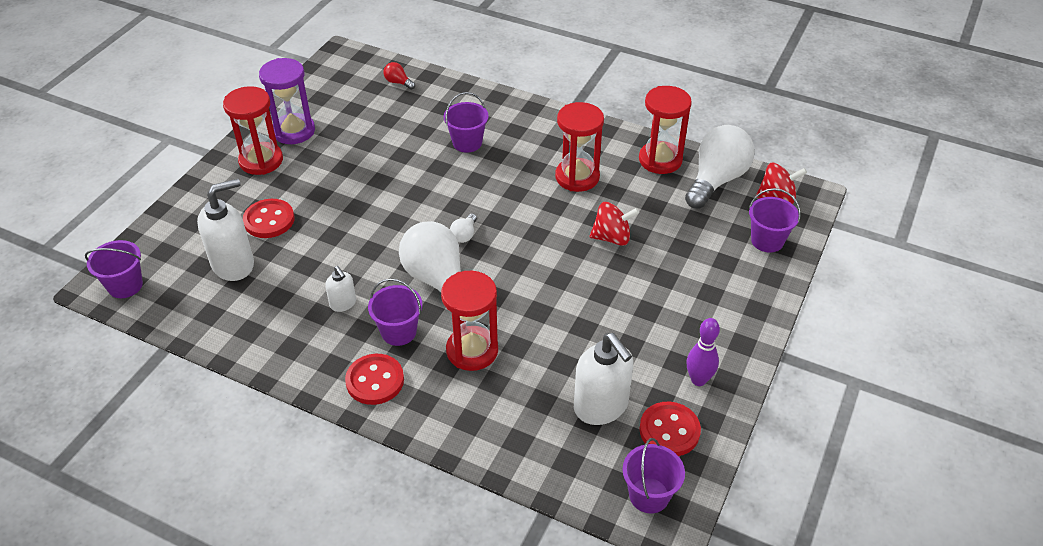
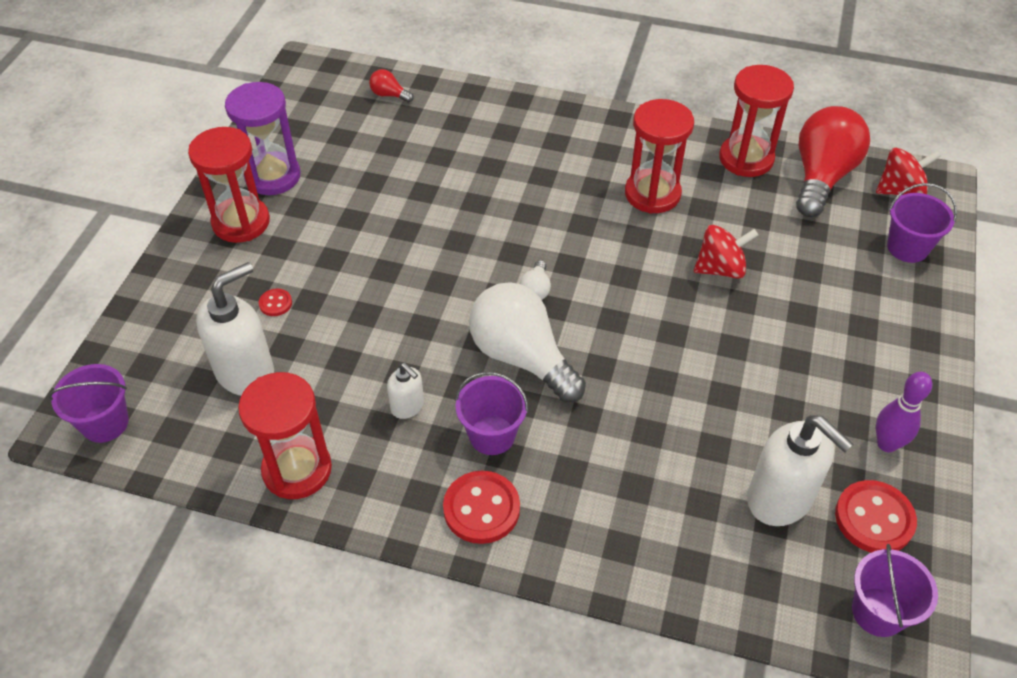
camera: 10 degrees left, 5 degrees up
red button [243,199,294,238] -> red button [259,289,292,316], size x0.49
red hourglass [441,271,498,371] -> red hourglass moved to [238,372,332,499]
purple bucket [444,92,489,153] -> none
white light bulb [685,125,755,209] -> red light bulb [796,106,870,217]

